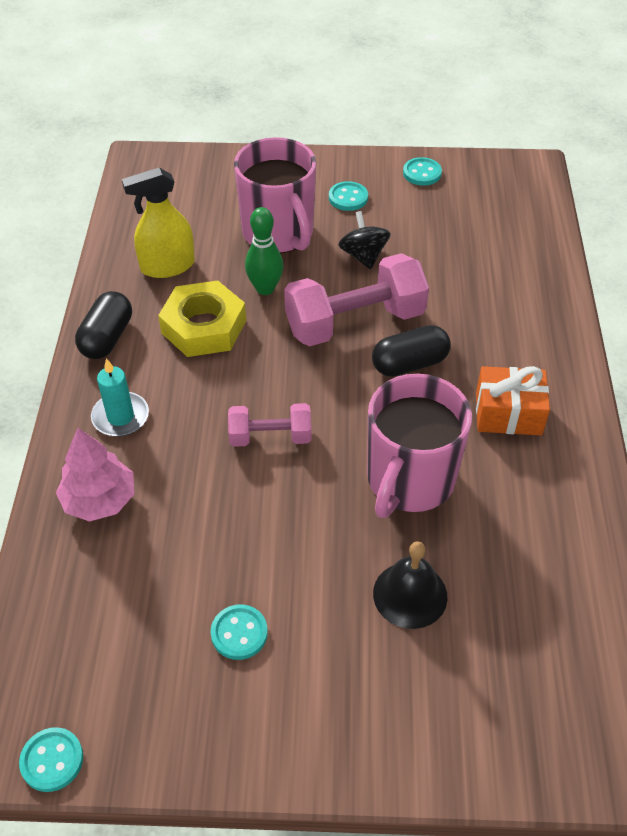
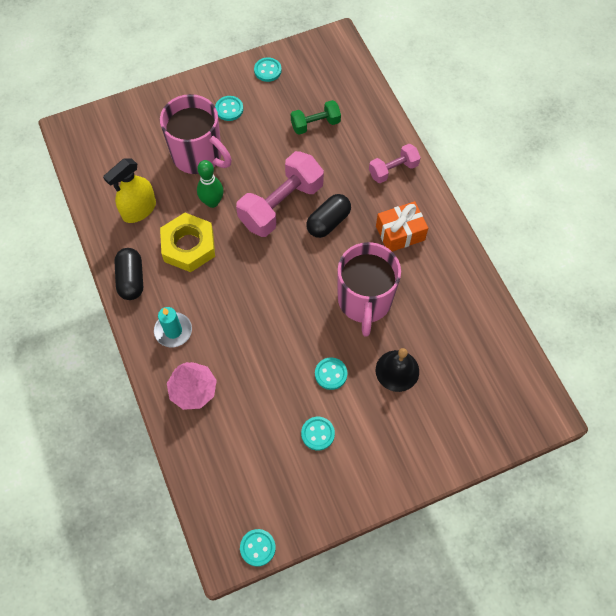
camera: 25 degrees left, 15 degrees up
pink dumbbell [228,403,312,447] -> pink dumbbell moved to [369,144,421,183]
black spinning top [338,211,391,269] -> none
none -> green dumbbell [291,100,341,135]
none -> turquoise button [315,357,347,390]

